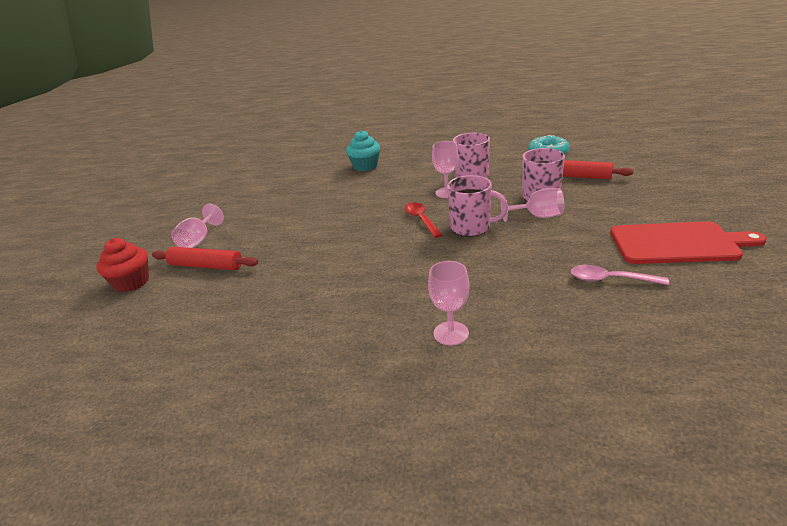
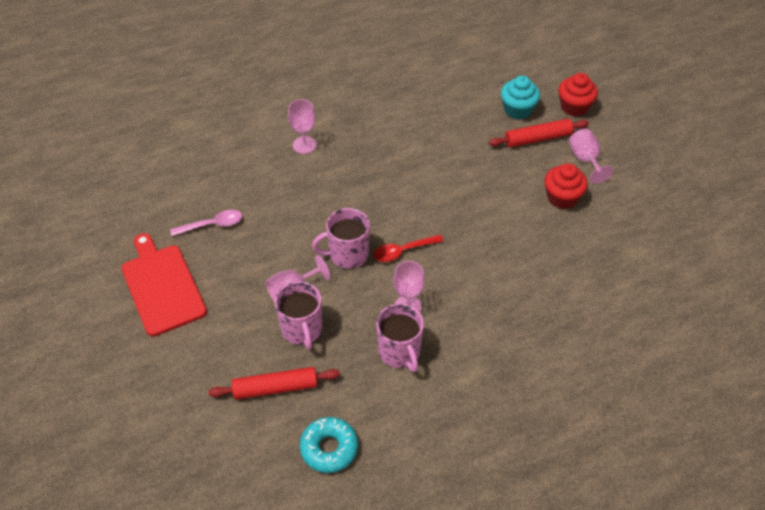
camera: 145 degrees right, 20 degrees up
turquoise cupcake [346,130,380,171] -> turquoise cupcake moved to [501,76,540,120]
red spoon [404,202,443,238] -> red spoon turned 120 degrees clockwise [373,235,444,262]
red cutting board [610,221,767,264] -> red cutting board turned 90 degrees clockwise [121,233,207,337]
none -> red cupcake [544,163,588,209]

